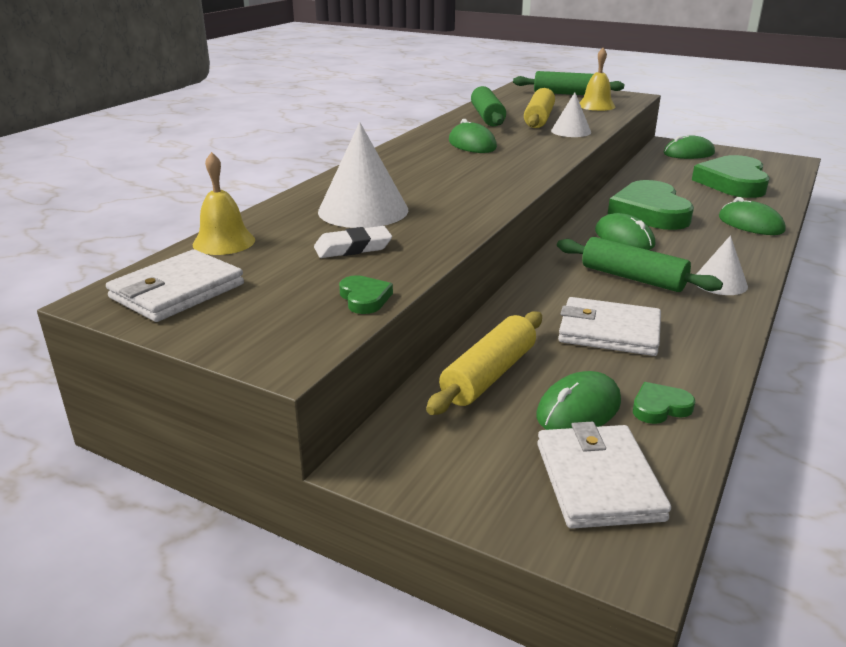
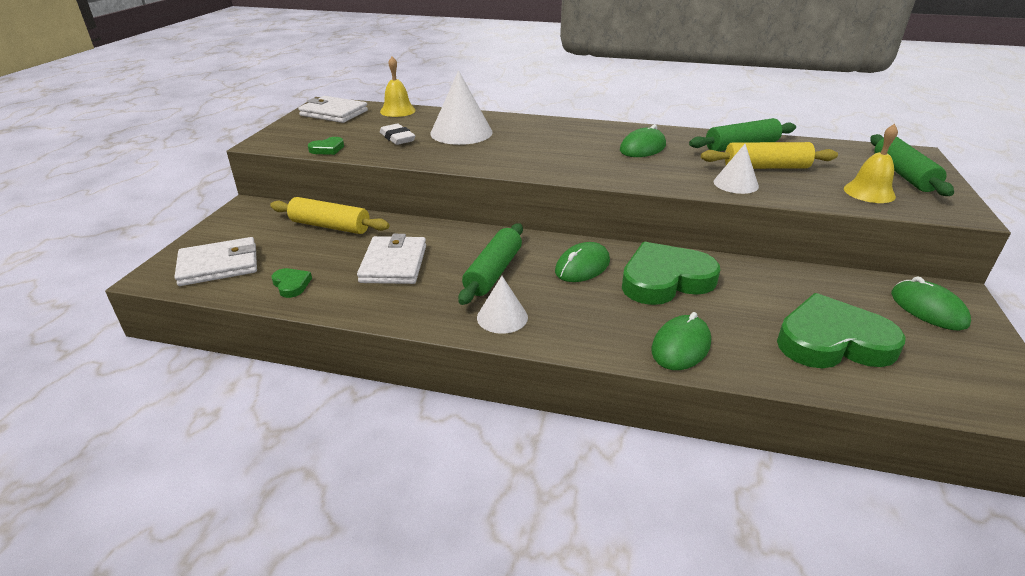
camera: 75 degrees right, 5 degrees up
green mouse [536,371,621,430] -> none

